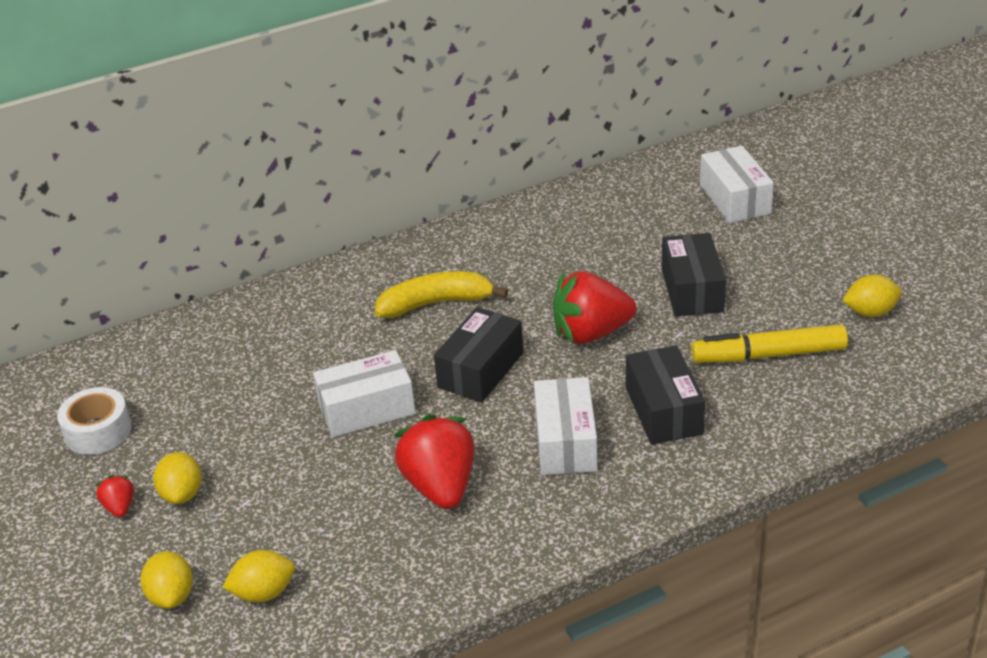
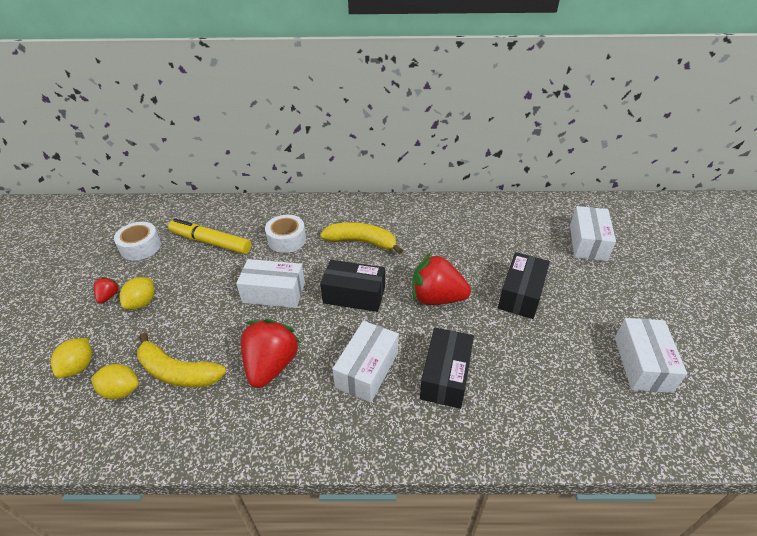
camera: 25 degrees right, 5 degrees up
black box [434,307,523,403] -> black box turned 45 degrees clockwise [320,260,385,312]
yellow marker [691,324,848,363] -> yellow marker moved to [168,218,251,254]
yellow lemon [842,274,902,317] -> white box [615,318,687,393]
none -> yellow banana [137,333,226,387]
none -> white tape [265,215,306,253]

